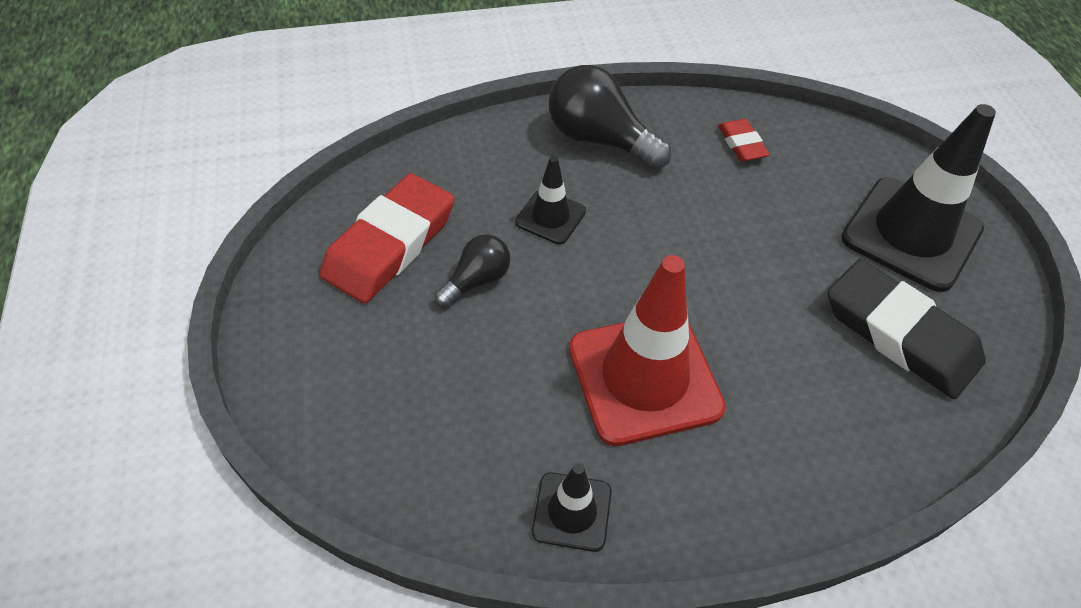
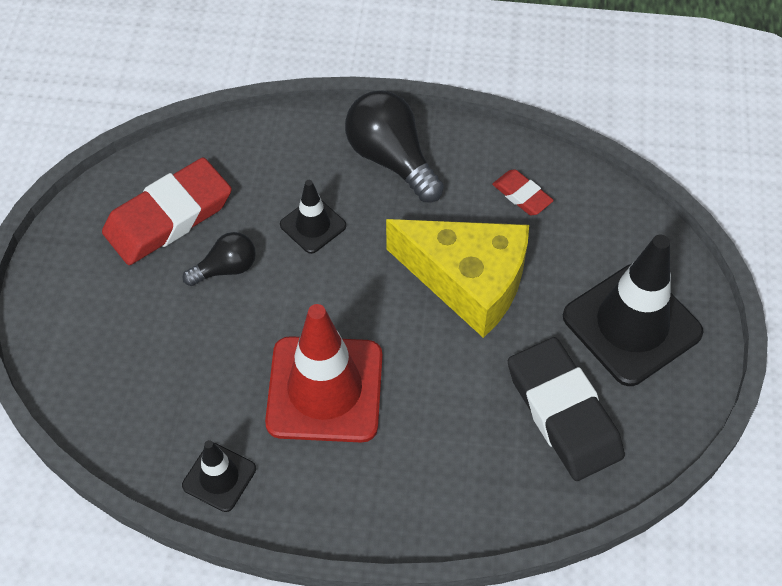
camera: 20 degrees right, 5 degrees up
red eraser [718,119,770,162] -> red eraser turned 45 degrees counterclockwise [492,169,554,215]
none -> yellow cheese [386,219,529,338]

